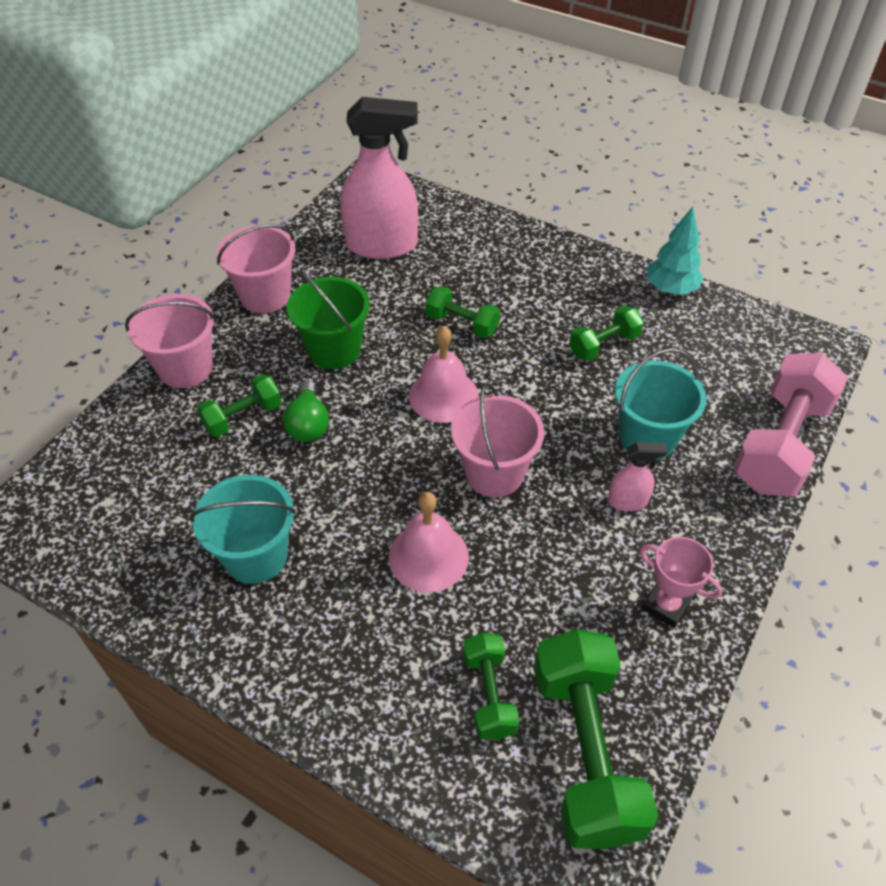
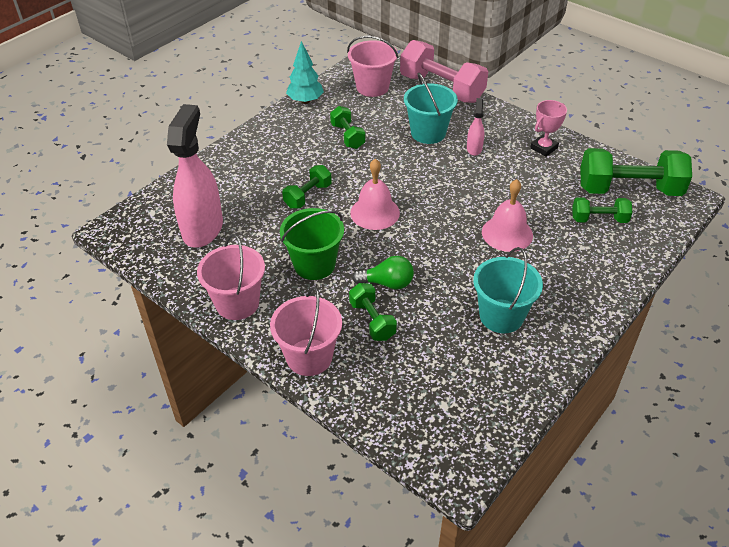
camera: 80 degrees left, 5 degrees down
pink bucket [451,383,544,497] -> pink bucket moved to [347,36,398,97]

